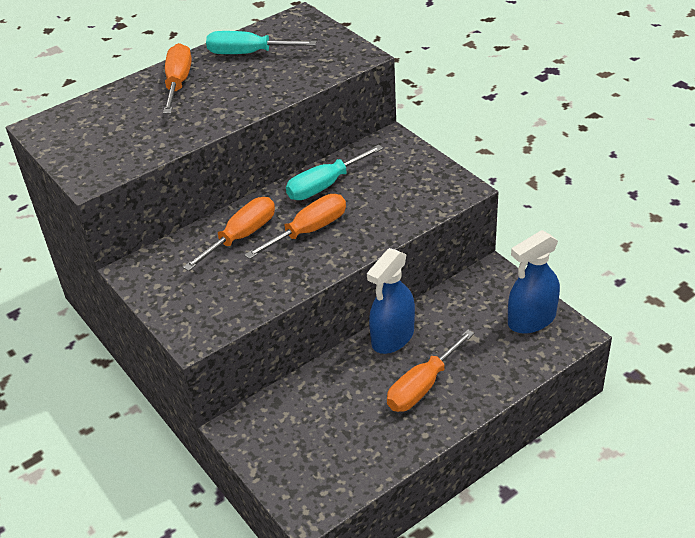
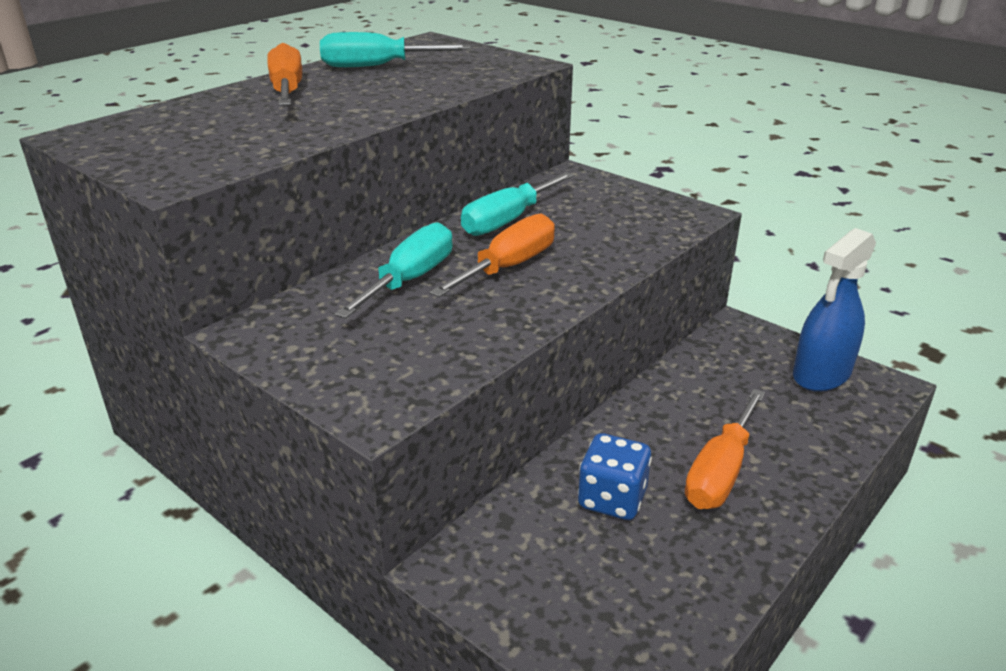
camera: 15 degrees left, 10 degrees down
orange screwdriver [183,197,275,271] -> turquoise screwdriver [335,222,453,319]
blue spray bottle [367,248,415,354] -> none
none -> blue dice [578,433,652,520]

